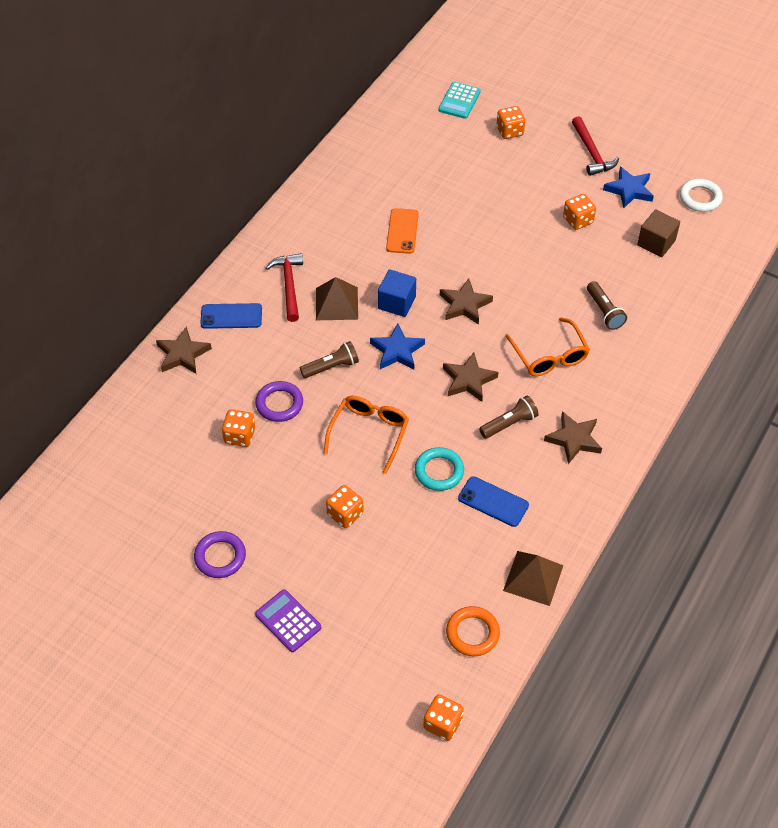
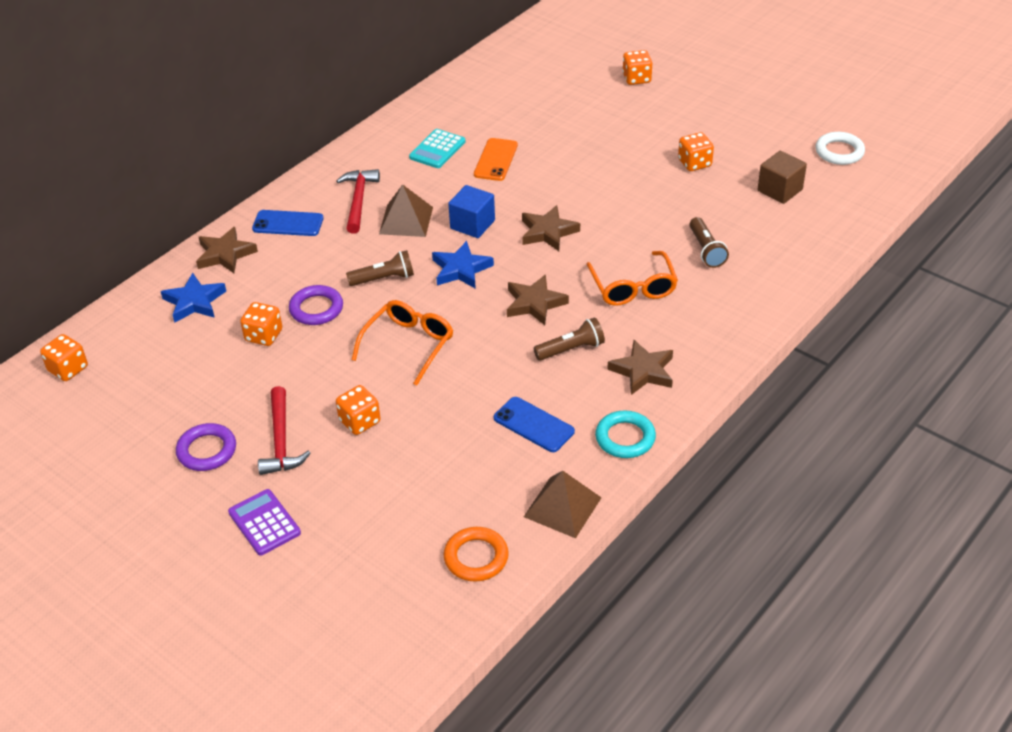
camera: 10 degrees right, 10 degrees down
turquoise ring [415,447,464,491] -> turquoise ring moved to [595,410,656,458]
orange dice [424,694,464,741] -> orange dice moved to [40,334,88,381]
turquoise calculator [438,82,481,119] -> turquoise calculator moved to [409,129,465,168]
red hammer [572,116,619,176] -> red hammer moved to [258,386,311,475]
blue star [603,167,654,208] -> blue star moved to [161,273,226,323]

